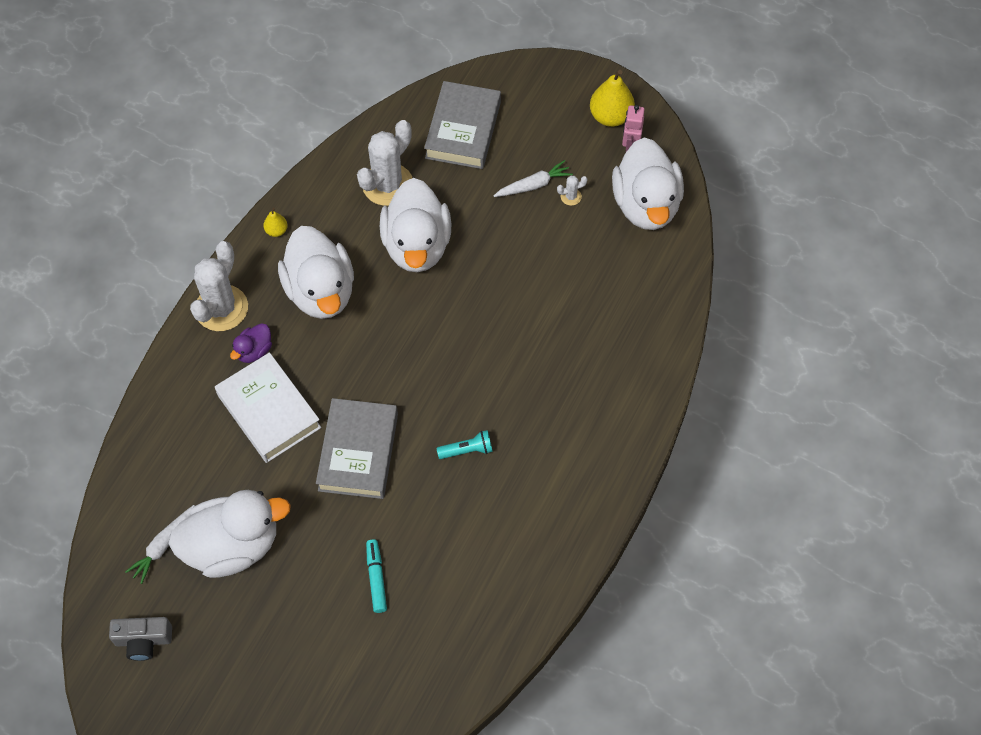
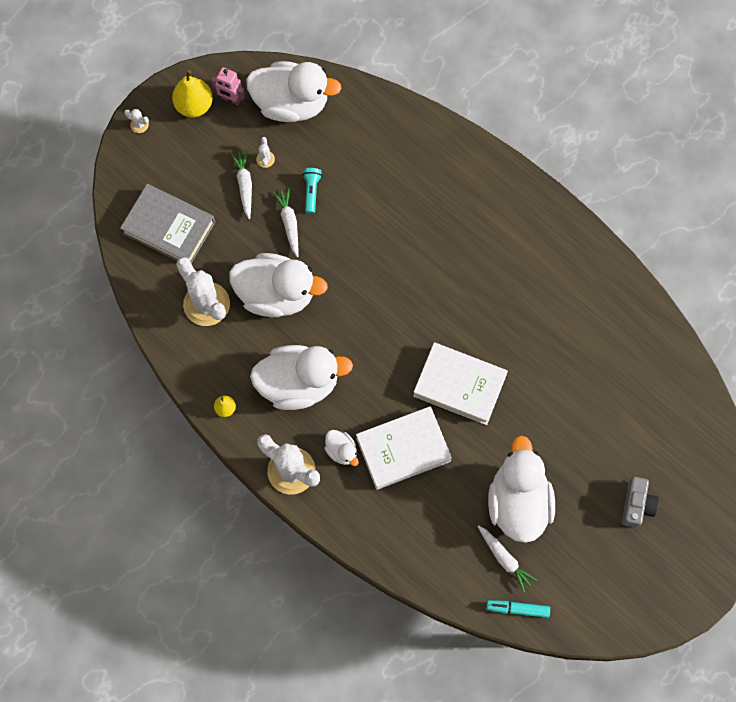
camera: 75 degrees left, 10 degrees up
grey camera [109,617,172,661] -> grey camera moved to [622,477,659,528]
purple duck [230,323,272,363] -> white duck [324,430,359,466]
grey book [316,398,398,499] -> white book [413,342,508,425]
turquoise marker [366,539,387,613] -> turquoise marker moved to [486,600,550,618]
turquoise flashlight [436,430,493,459] -> turquoise flashlight moved to [303,168,322,214]
none -> white cactus [124,109,149,133]
none -> white carrot [273,188,298,257]

